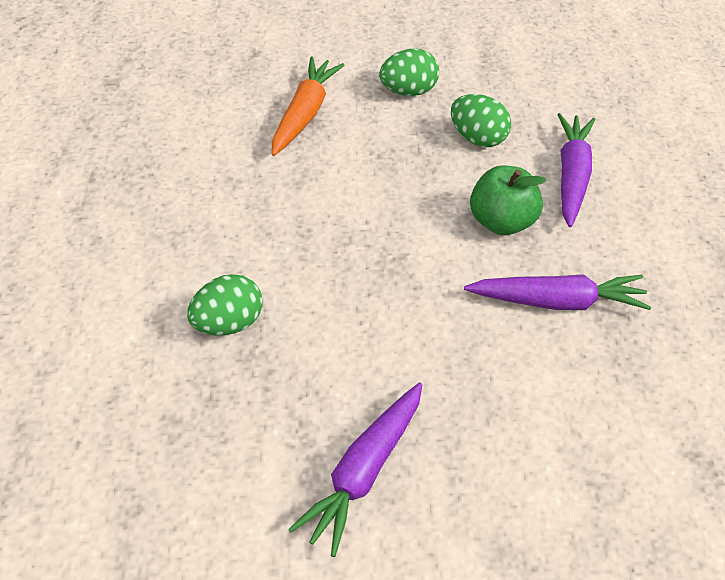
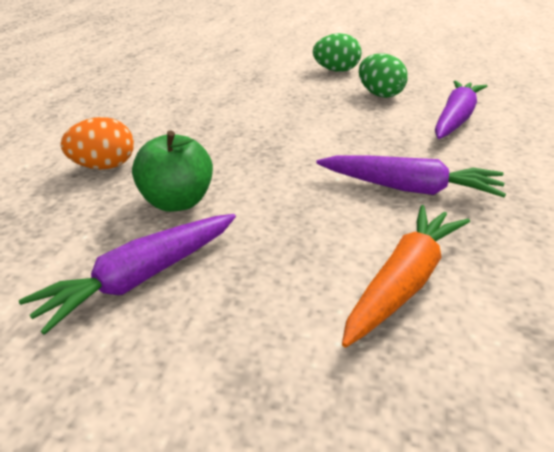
camera: 20 degrees right, 15 degrees down
green egg [187,274,263,336] -> orange egg [61,117,134,169]
orange carrot [272,56,344,156] -> orange carrot moved to [342,205,470,347]
green apple [470,166,546,235] -> green apple moved to [132,130,213,212]

